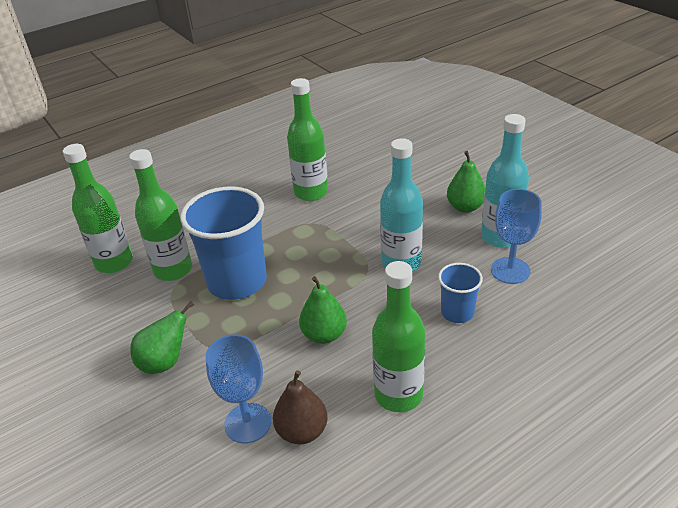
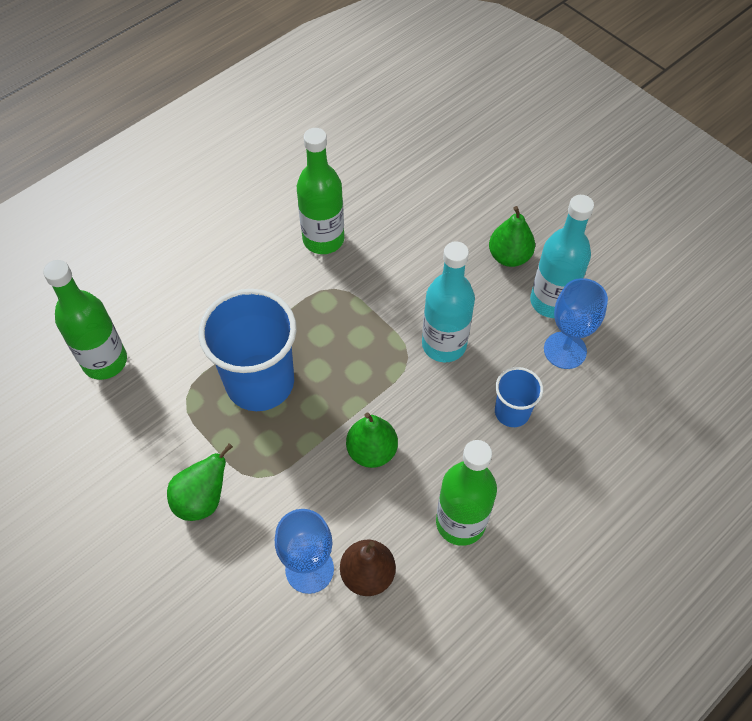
camera: 10 degrees left, 20 degrees up
green bottle [129,149,192,281] -> none

